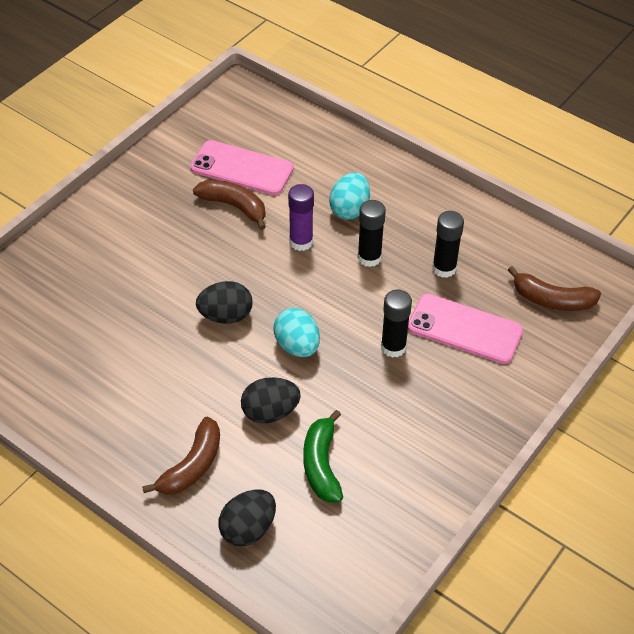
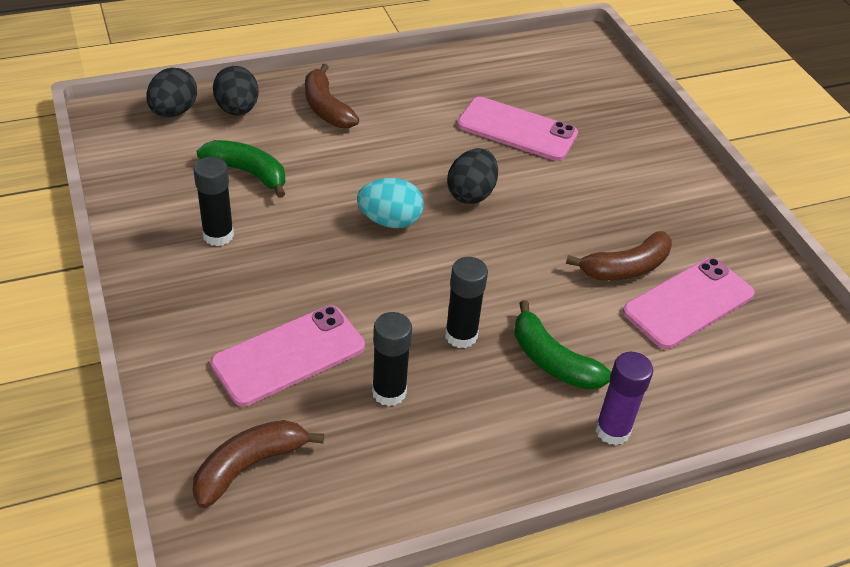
camera: 120 degrees right, 5 degrees down
black egg [241,377,301,423] -> black egg moved to [146,68,197,117]
purple glue stick [288,184,314,251] -> purple glue stick moved to [595,352,653,445]
turquoise egg [329,172,370,219] -> green banana [514,300,611,390]
black glue stick [381,289,412,358] -> black glue stick moved to [193,157,234,246]
none -> pink phone [457,97,578,161]

